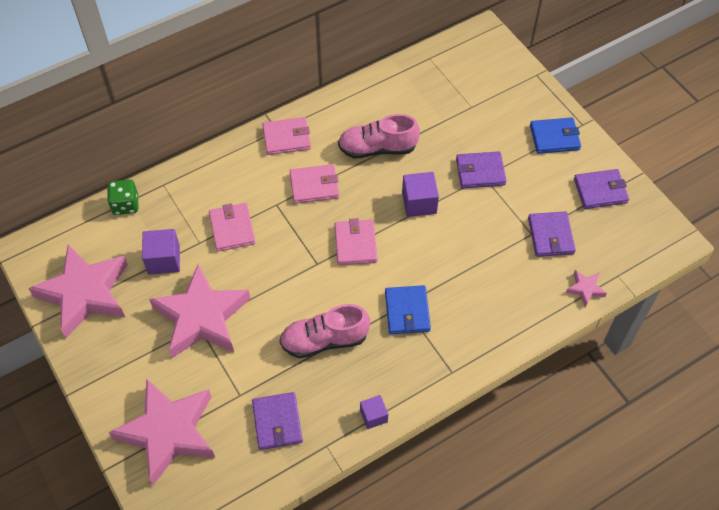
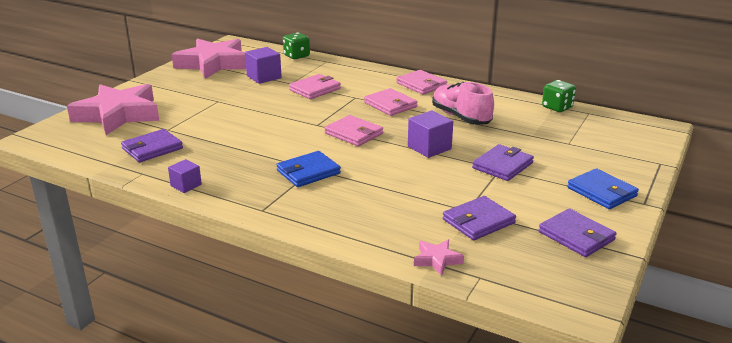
camera: 60 degrees right, 30 degrees down
pink star [149,264,250,358] -> none
pink shoe [279,304,370,358] -> none
pink wallet [335,218,378,265] -> pink wallet turned 75 degrees clockwise [324,115,383,146]
purple wallet [456,151,507,188] -> purple wallet turned 75 degrees clockwise [472,144,534,181]
none -> green dice [542,80,576,112]

